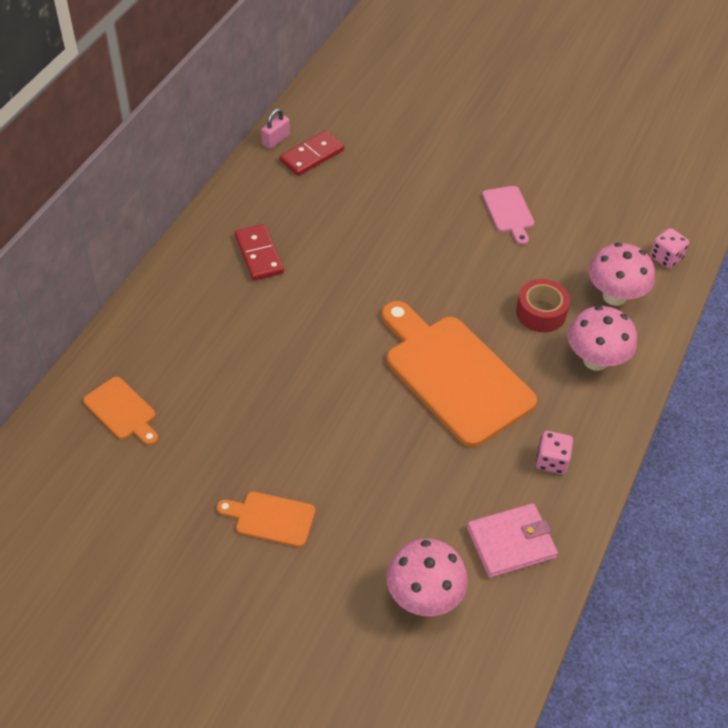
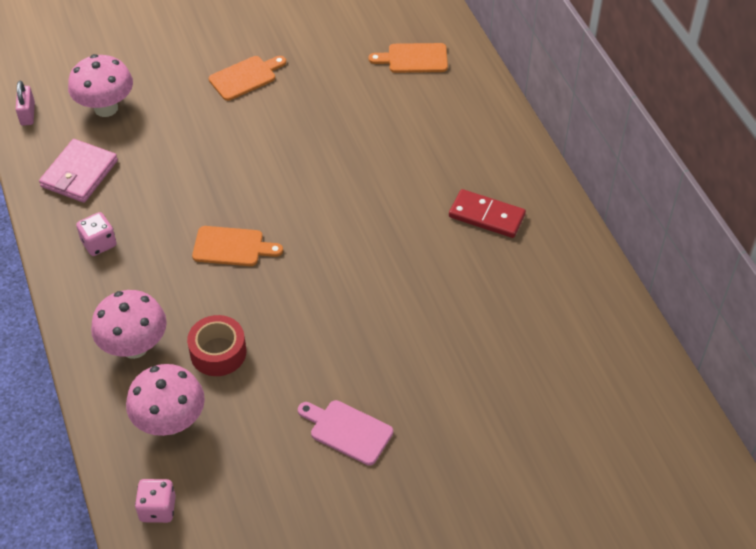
camera: 135 degrees right, 0 degrees up
pink padlock [261,108,290,149] -> pink padlock moved to [16,81,35,126]
red domino [280,131,344,176] -> none
orange cutting board [382,301,537,447] -> orange cutting board [192,226,283,266], size x0.47

